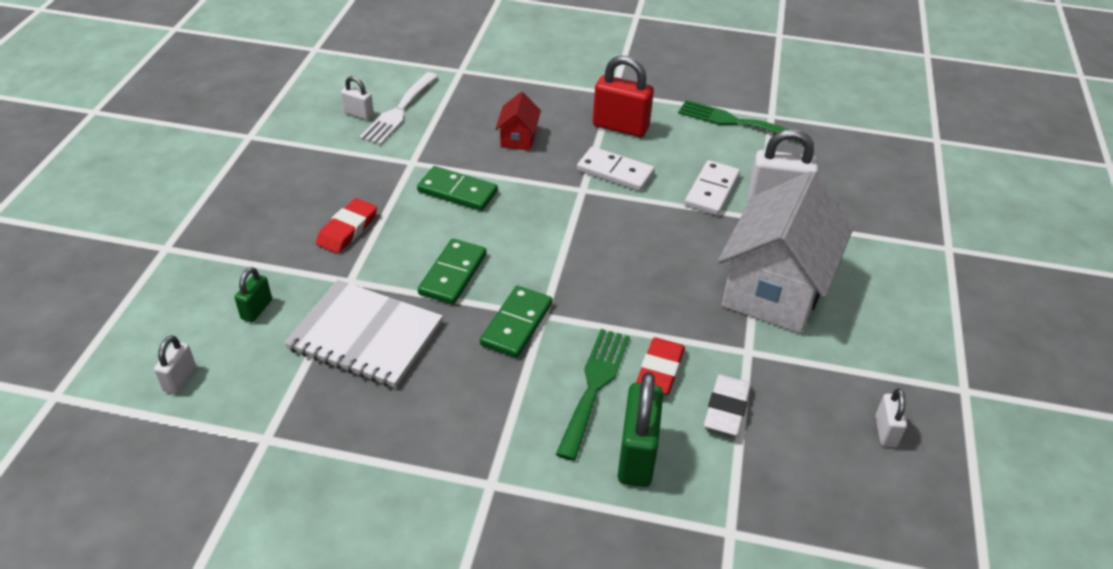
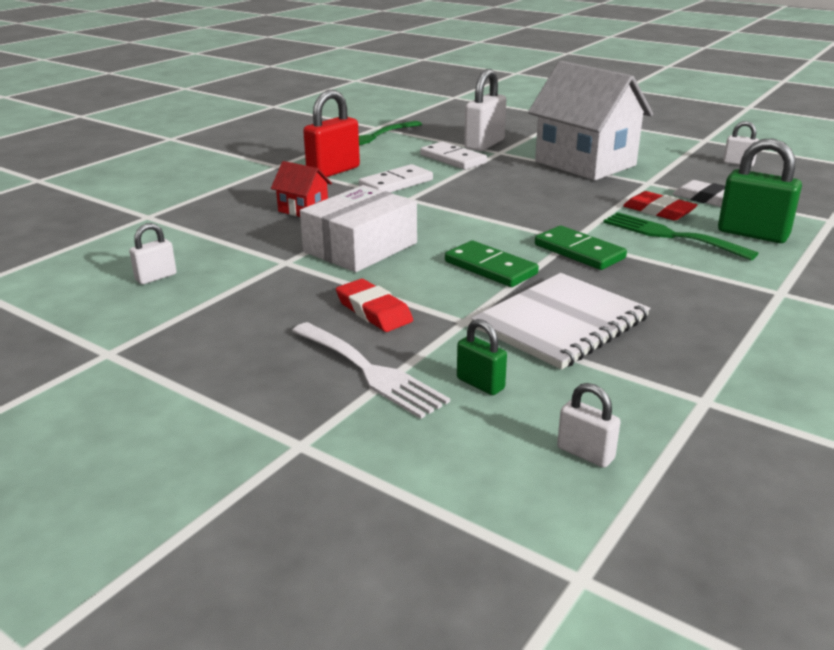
camera: 65 degrees left, 15 degrees down
white fork [359,72,438,145] -> white fork moved to [292,322,450,419]
green domino [417,166,498,211] -> white box [300,185,417,272]

